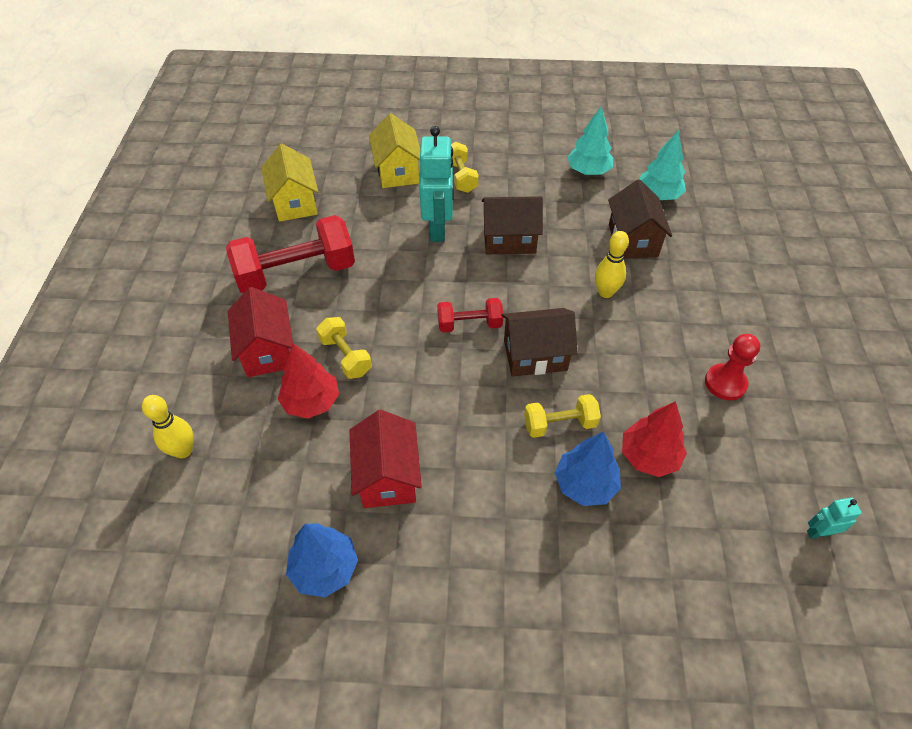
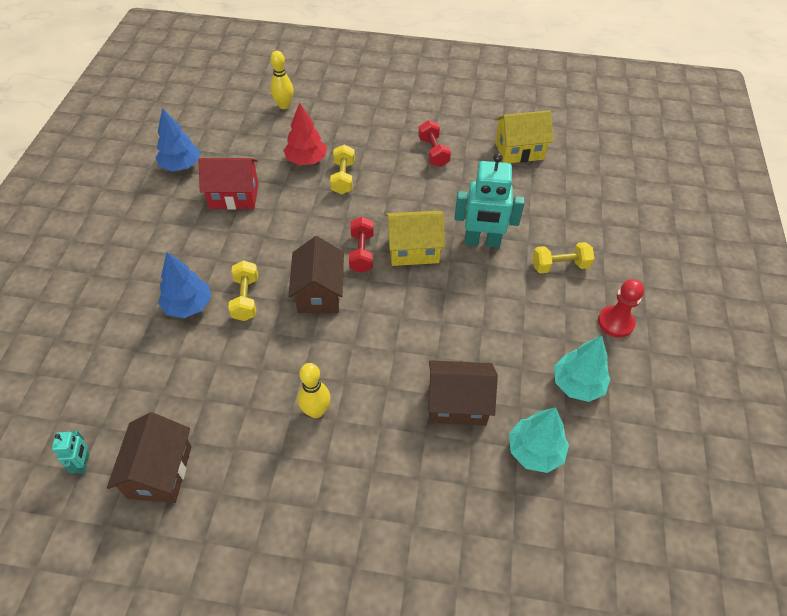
camera: 95 degrees right, 0 degrees up
red dumbbell [226,215,355,294] -> red dumbbell [418,120,451,167], size x0.52
red house [227,287,293,377] -> none
yellow dumbbell [316,317,372,379] -> yellow dumbbell turned 60 degrees counterclockwise [330,145,355,194]
yellow house [369,113,420,188] -> yellow house moved to [386,211,445,266]
brown house [482,196,543,254] -> brown house moved to [107,412,192,503]
yellow bowling pin [595,231,629,298] -> yellow bowling pin moved to [298,363,331,418]
red tree [622,401,687,477] -> none
red pawn [705,334,760,400] -> red pawn moved to [598,279,644,338]

